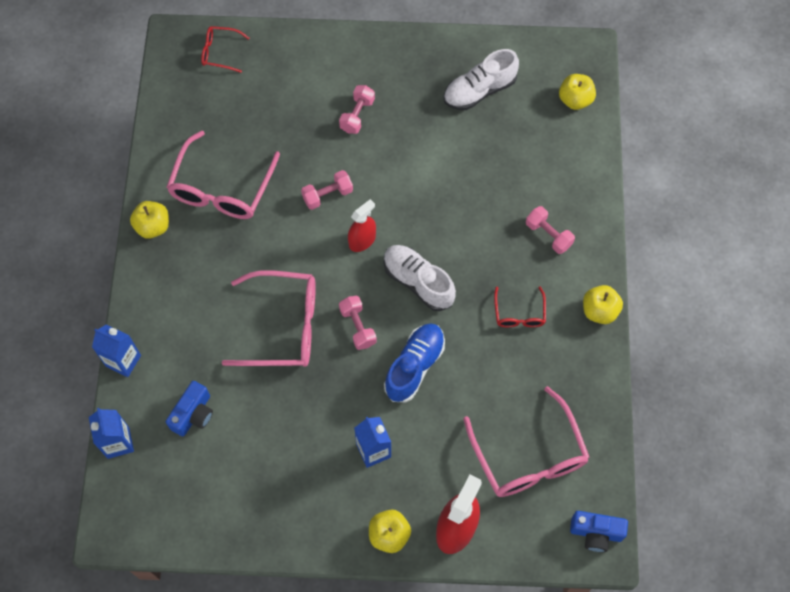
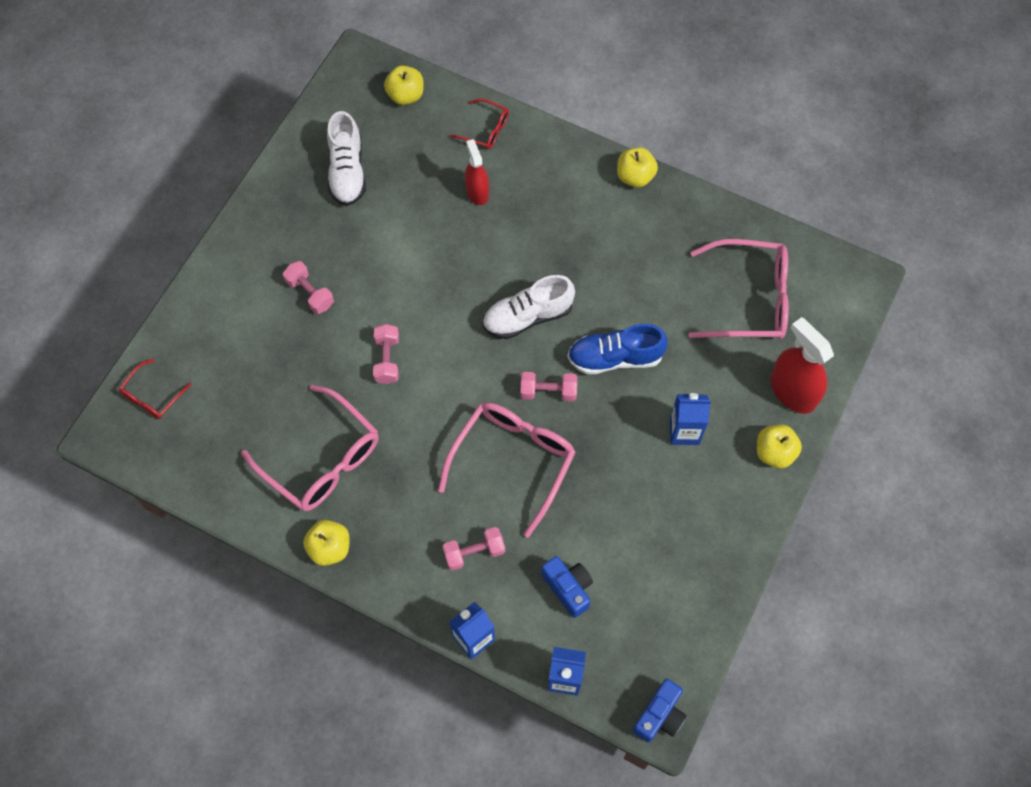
camera: 65 degrees left, 0 degrees up
red spray bottle [348,199,376,252] -> red spray bottle moved to [465,139,489,205]
blue shoe [384,324,445,402] -> blue shoe turned 60 degrees counterclockwise [567,324,668,375]
red glasses [494,286,546,327] -> red glasses moved to [450,99,509,149]
pink dumbbell [526,206,575,254] -> pink dumbbell moved to [442,527,505,571]
blue camera [570,511,628,552] -> blue camera moved to [632,679,687,743]

